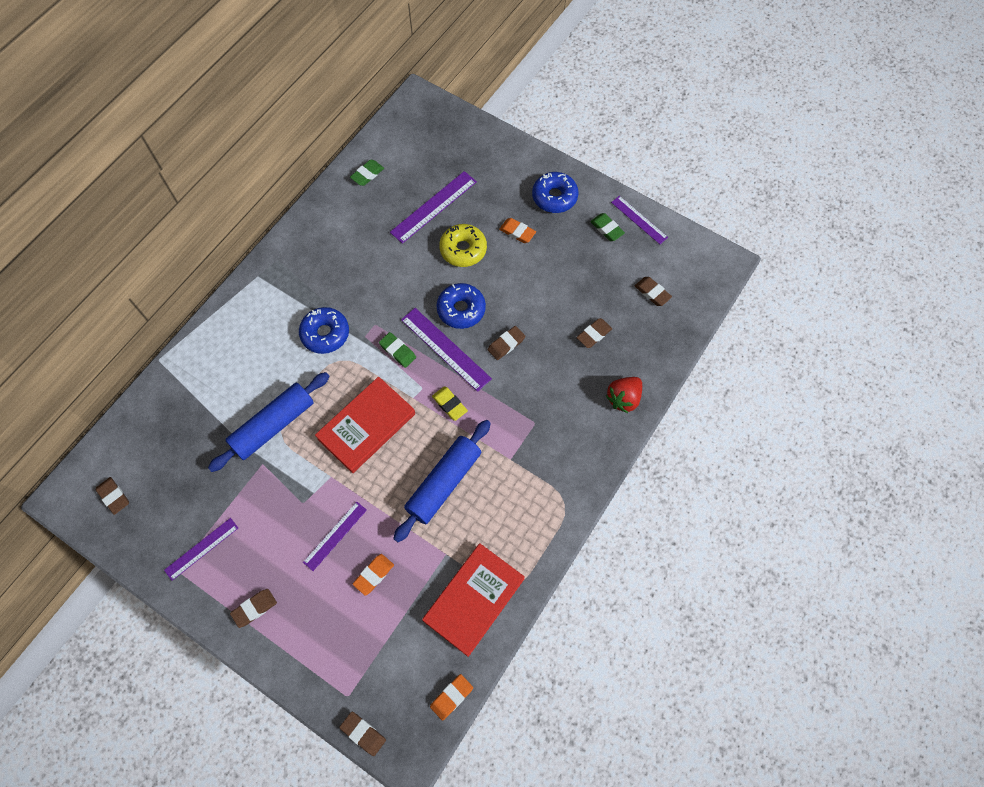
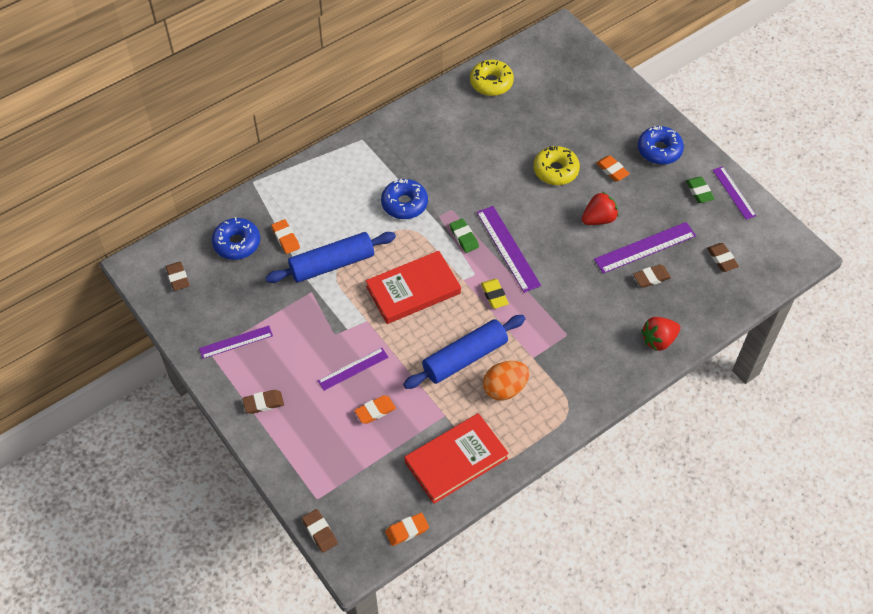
camera: 20 degrees right, 10 degrees down
green eraser [350,160,384,186] -> yellow donut [470,60,514,96]
purple ruler [390,171,477,244] -> purple ruler moved to [594,222,696,274]
blue donut [436,283,486,329] -> blue donut moved to [212,217,260,260]
brown eraser [488,326,525,360] -> none
none -> orange eraser [271,219,300,254]
none -> orange egg [483,361,529,400]
none -> red strawberry [582,192,618,225]

